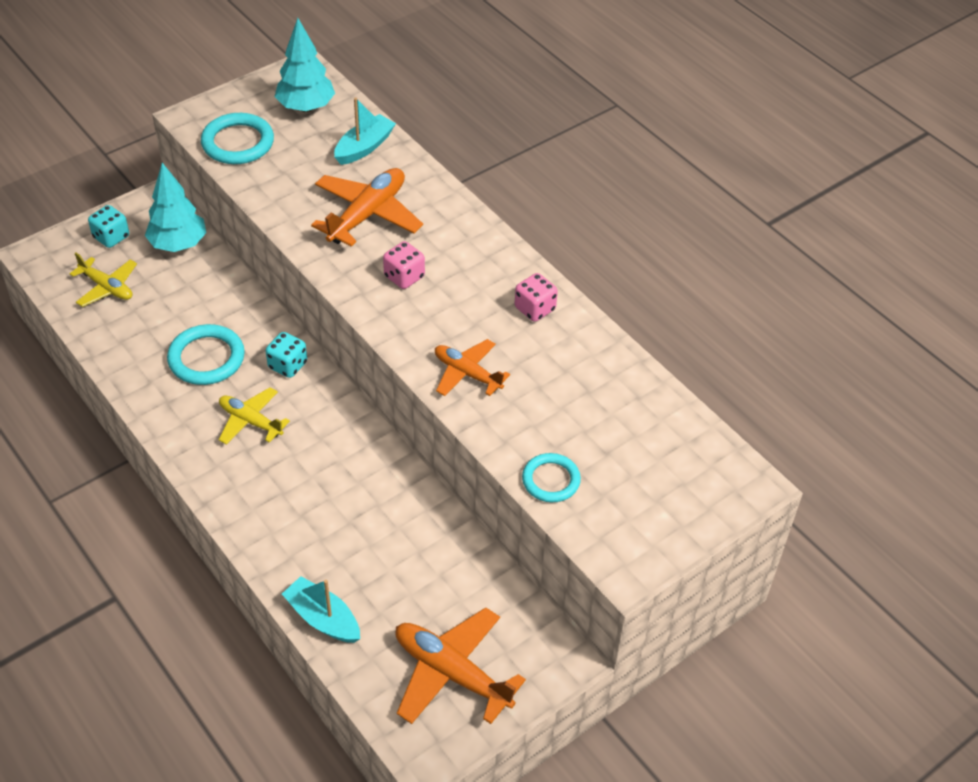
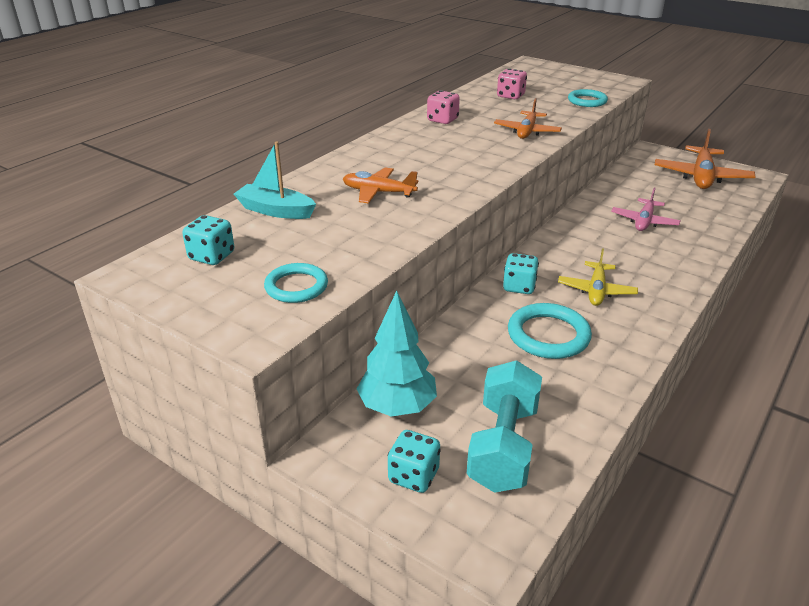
camera: 105 degrees left, 15 degrees down
yellow plane [70,253,137,307] -> turquoise dumbbell [467,360,542,493]
turquoise ring [201,113,274,164] -> turquoise ring [264,263,328,303], size x0.66
turquoise tree [275,18,335,112] -> turquoise dice [182,215,235,265]
turquoise boat [282,576,360,643] -> none
orange plane [311,168,423,247] -> orange plane [343,168,418,204], size x0.63
pink dice [383,241,425,289] -> pink dice moved to [497,68,527,99]
none -> pink plane [611,187,680,231]

